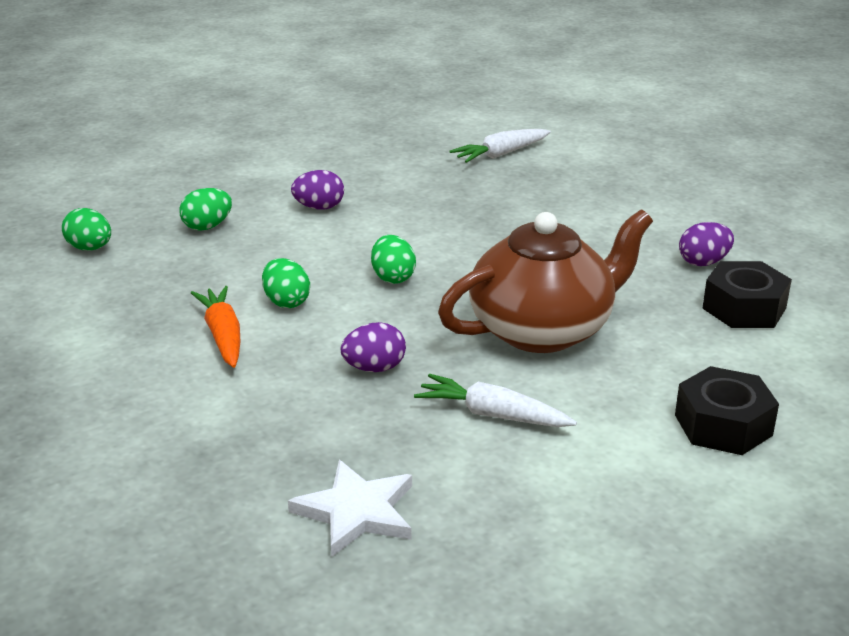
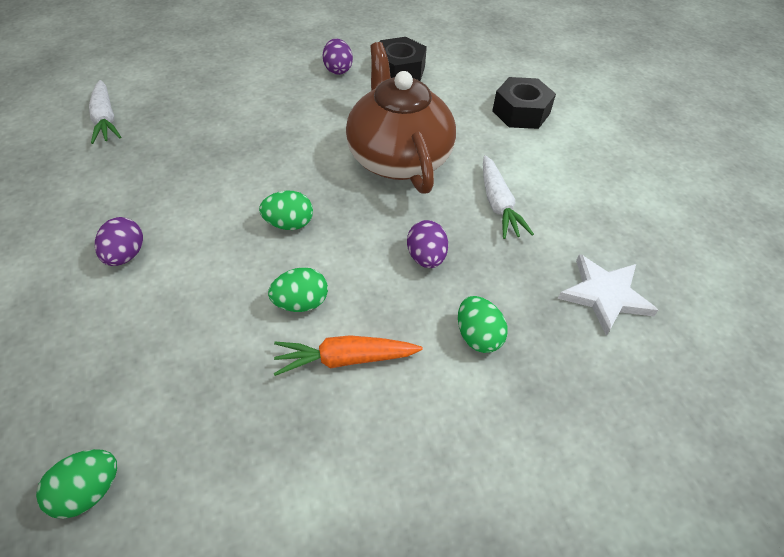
camera: 80 degrees left, 20 degrees up
green egg [179,188,232,231] -> green egg moved to [458,296,507,353]
white carrot [414,374,577,427] -> white carrot turned 45 degrees counterclockwise [483,155,534,239]

